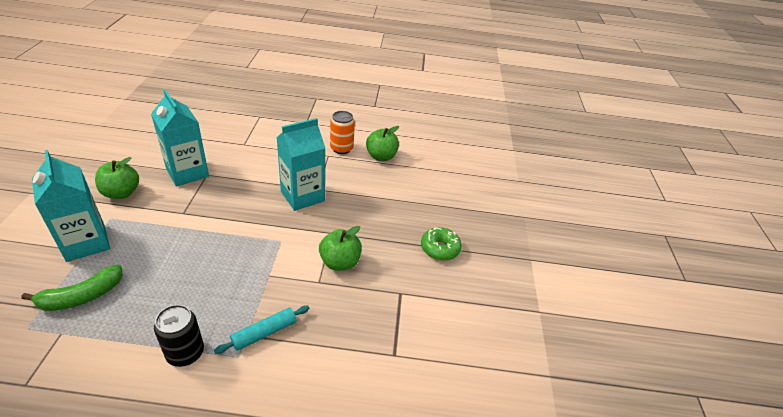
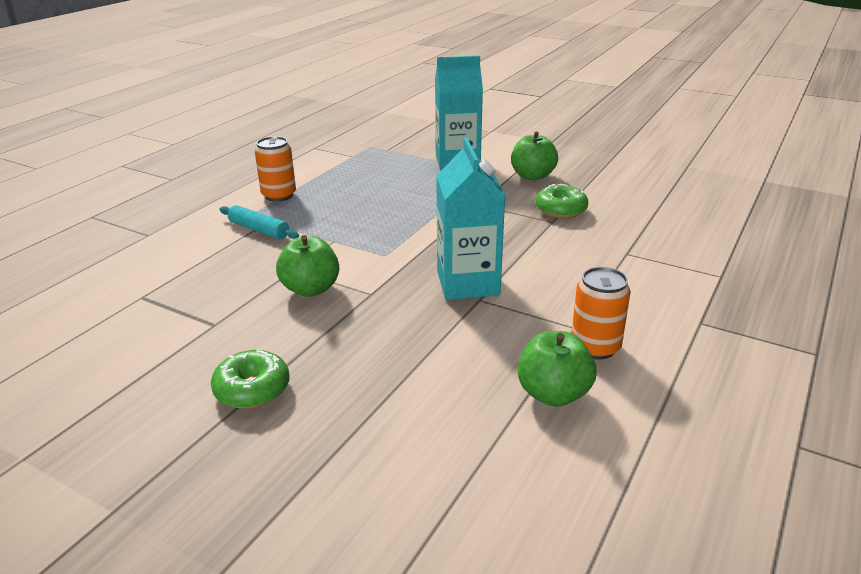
camera: 120 degrees right, 10 degrees down
green banana [22,265,123,311] -> none
turquoise carton [151,89,209,187] -> green donut [536,184,588,218]
black can [154,305,204,367] -> orange can [255,136,296,202]
turquoise rolling pin [214,306,310,354] -> turquoise rolling pin turned 45 degrees counterclockwise [220,205,299,239]

